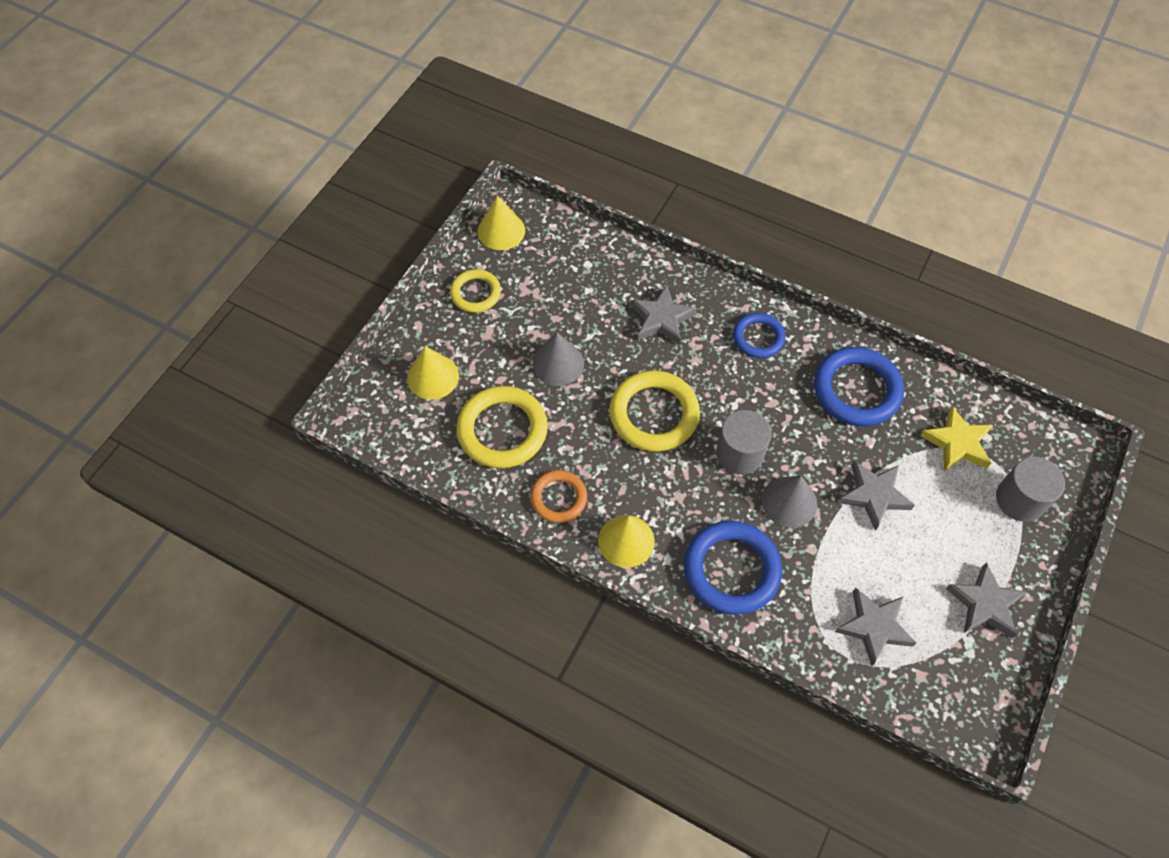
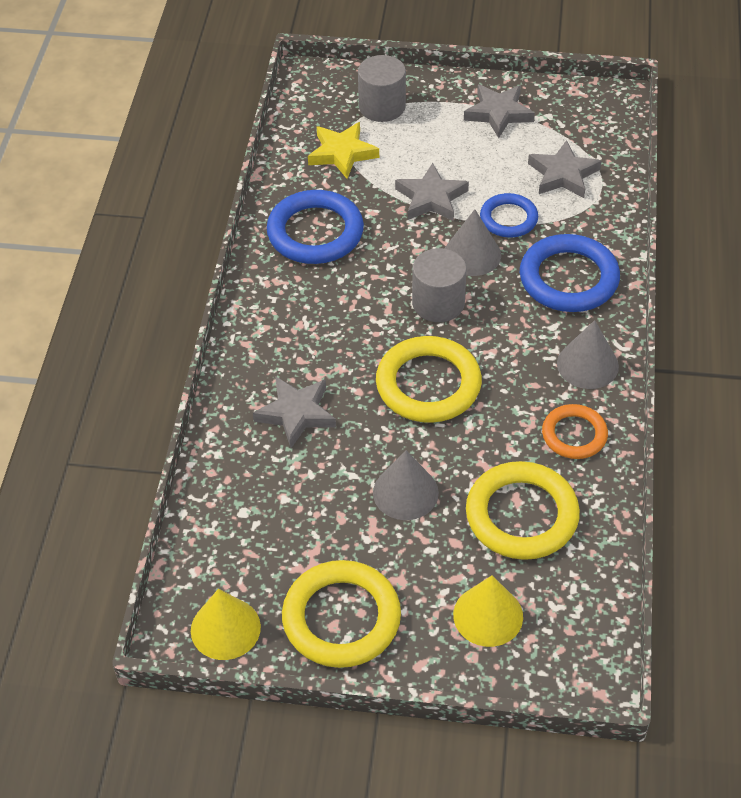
camera: 110 degrees left, 10 degrees down
yellow ring [450,269,501,313] -> yellow ring [282,560,401,668], size x1.66
yellow cone [598,515,655,568] -> grey cone [557,320,619,389]
blue ring [733,313,786,358] -> blue ring moved to [480,193,538,237]

